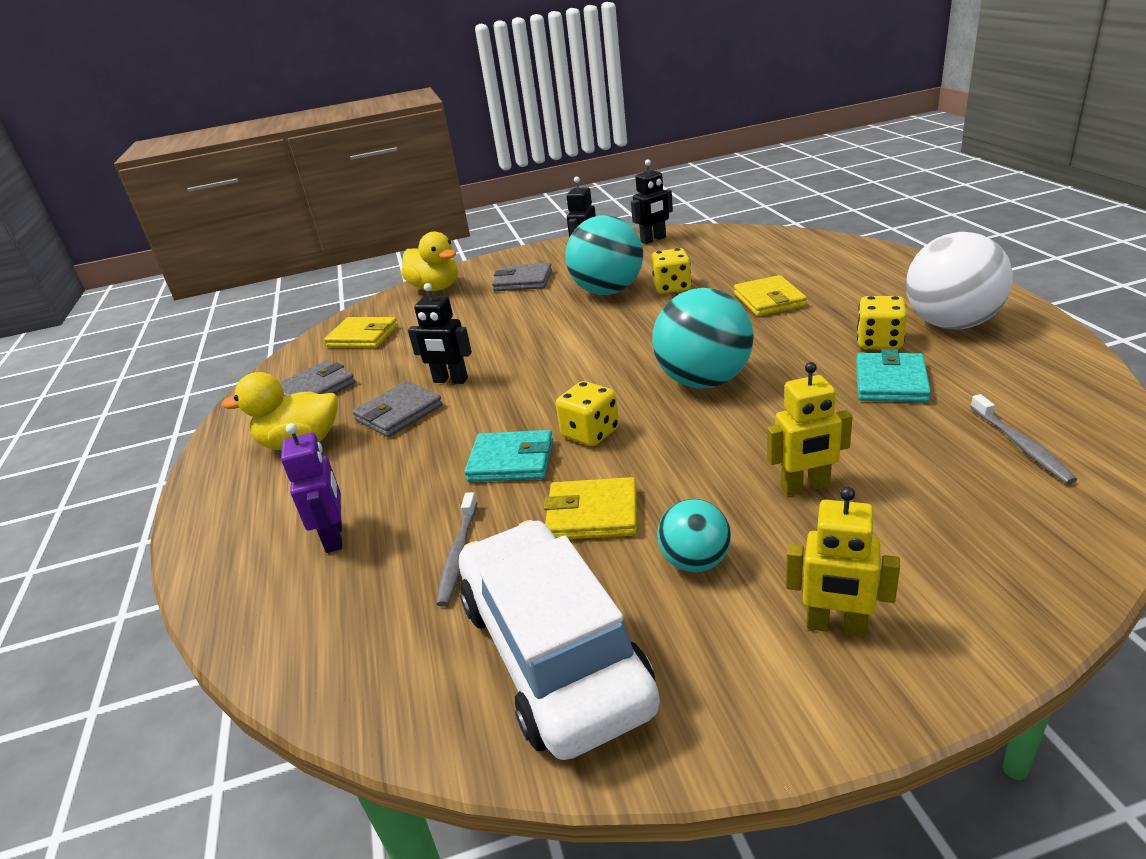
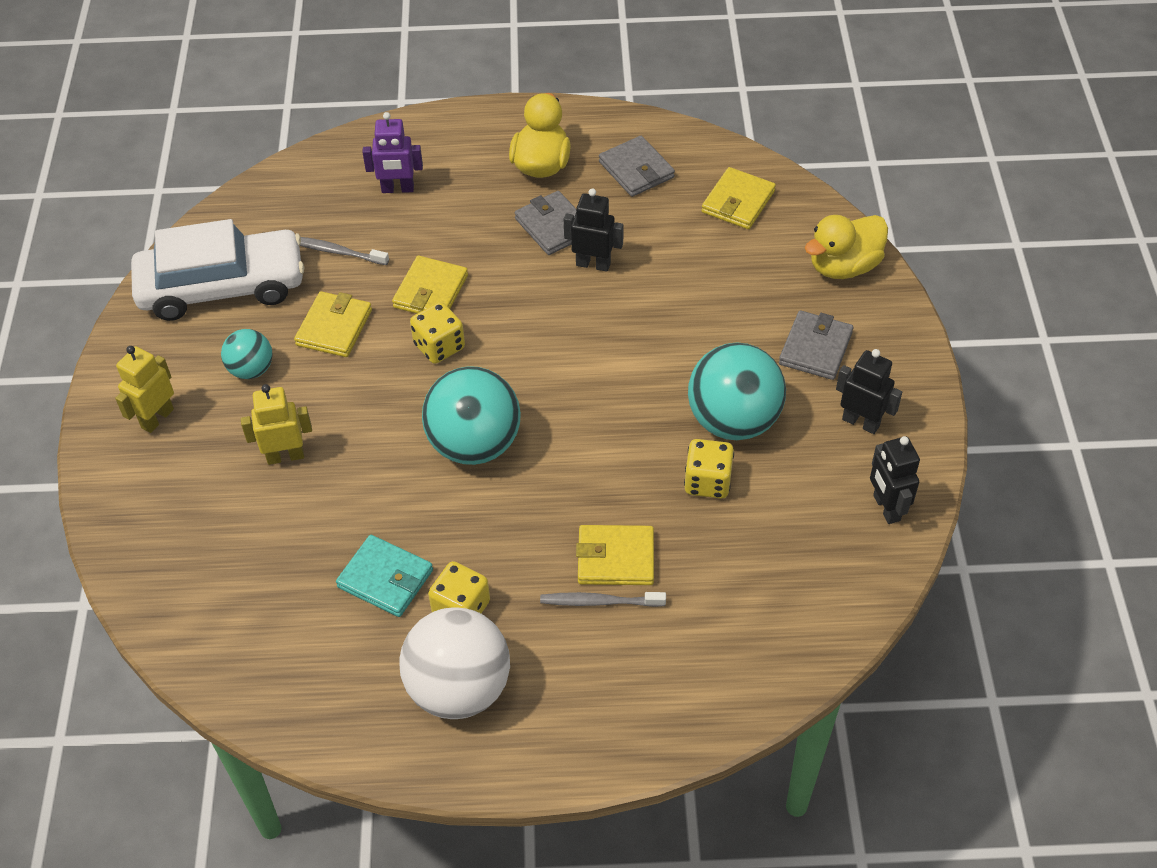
camera: 100 degrees right, 20 degrees up
black robot [408,283,472,384] -> black robot turned 75 degrees clockwise [564,189,623,272]
turquoise wallet [465,430,553,482] -> yellow wallet [392,256,468,314]
yellow robot [767,362,853,496] -> yellow robot turned 75 degrees clockwise [241,384,312,465]
grey toothbrush [970,394,1077,484] -> grey toothbrush moved to [540,592,666,607]

